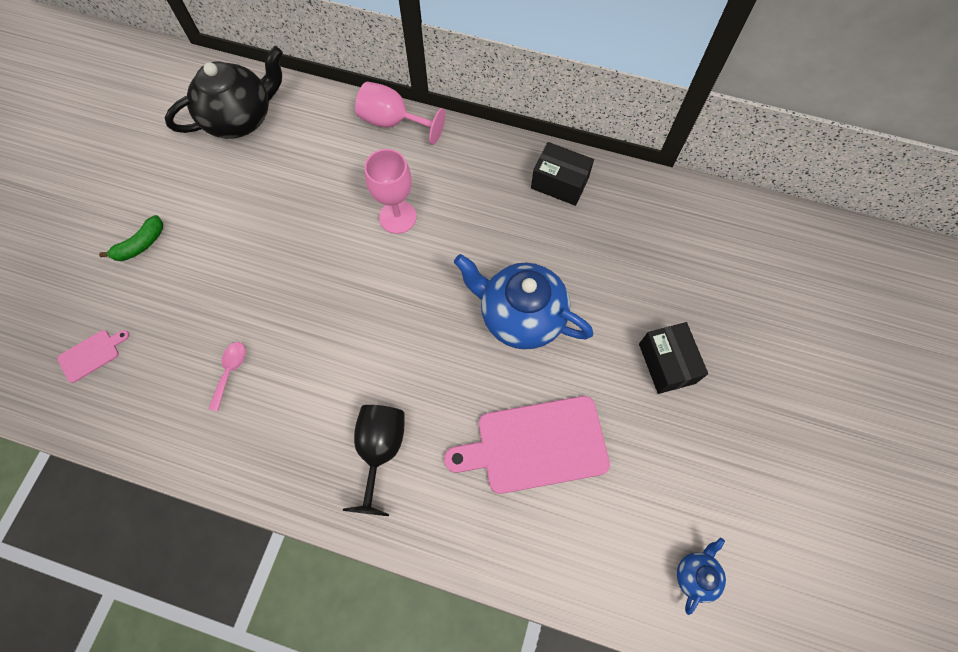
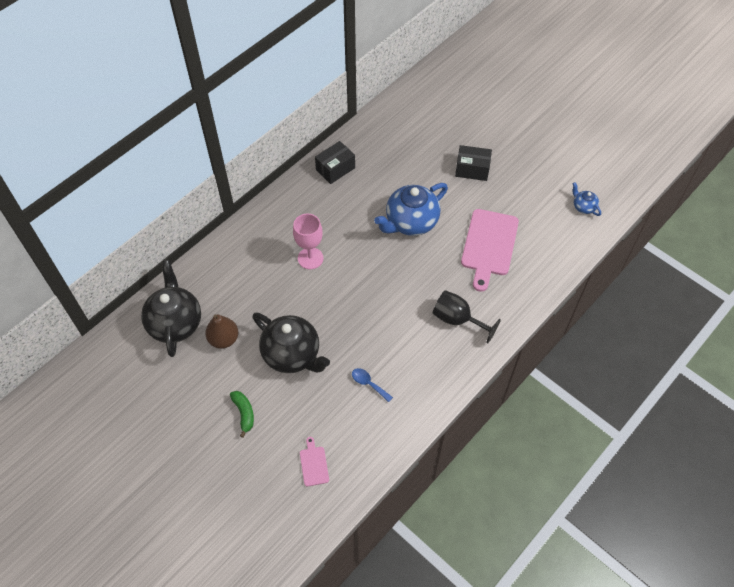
camera: 65 degrees left, 10 degrees down
pink spoon [209,342,246,411] -> blue spoon [352,368,393,402]
pink goblet [355,81,446,145] -> none
none -> brown pear [205,314,238,349]
none -> black teapot [252,313,330,373]

